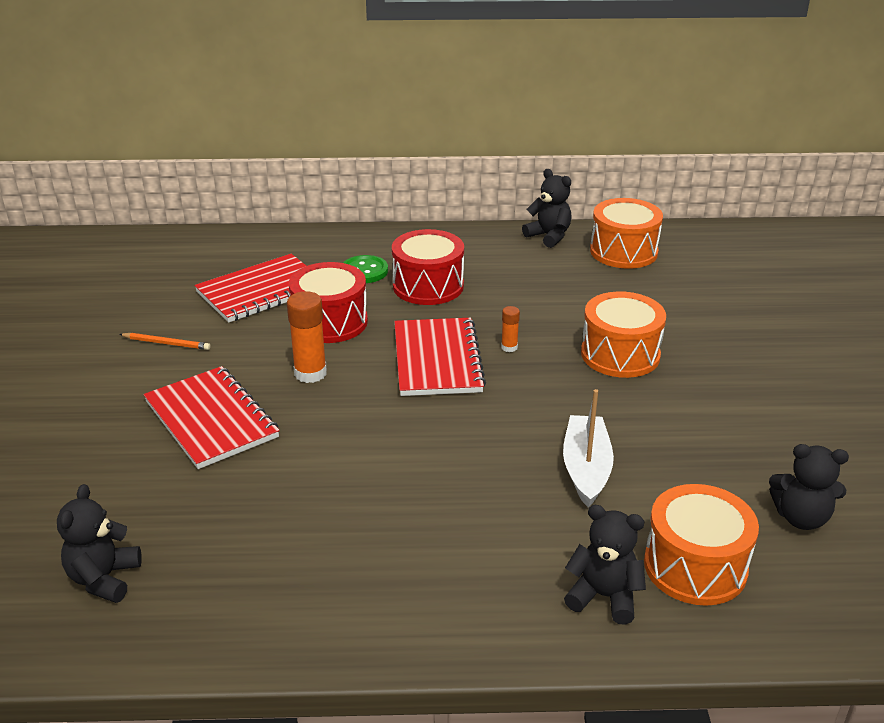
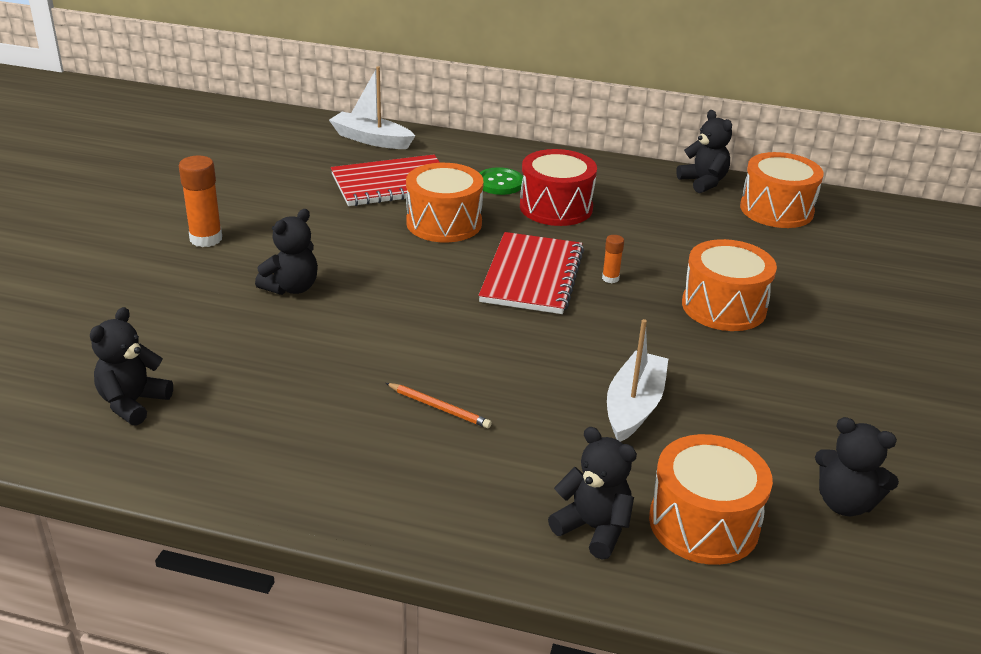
camera: 15 degrees right, 0 degrees up
orange pencil [119,333,210,350] -> orange pencil moved to [386,383,492,428]
red notebook [144,366,280,469] -> black teddy bear [255,209,318,295]
orange glue stick [287,291,327,383] -> orange glue stick moved to [179,156,222,247]
red drum [289,262,368,343] -> orange drum [406,163,484,242]
none -> white boat [329,66,415,149]

